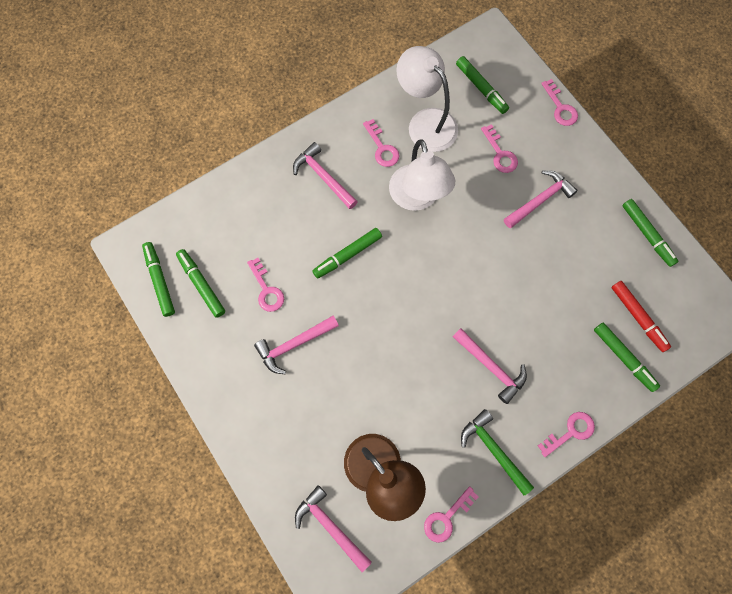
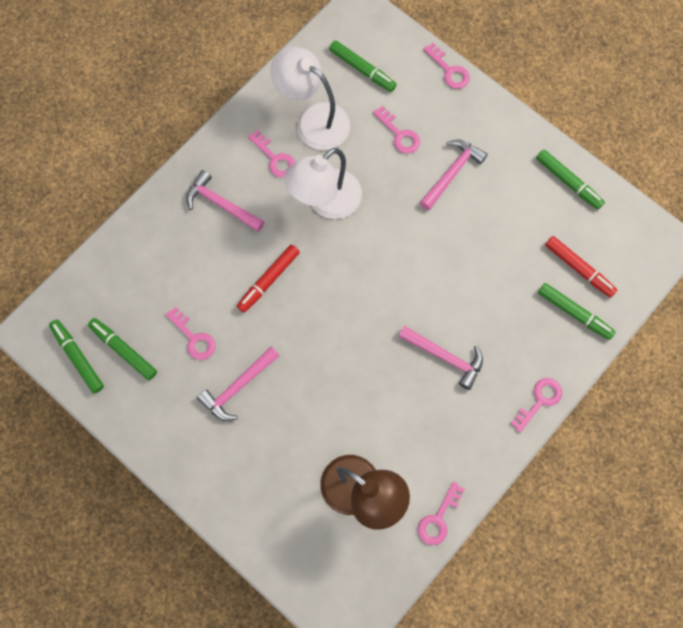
camera: 15 degrees left, 0 degrees up
pink hammer [295,485,372,572] -> none
green marker [312,228,382,279] -> red marker [237,245,300,313]
white lamp [389,139,455,211] -> white lamp turned 75 degrees clockwise [284,148,362,219]
green hammer [461,409,534,495] -> none

